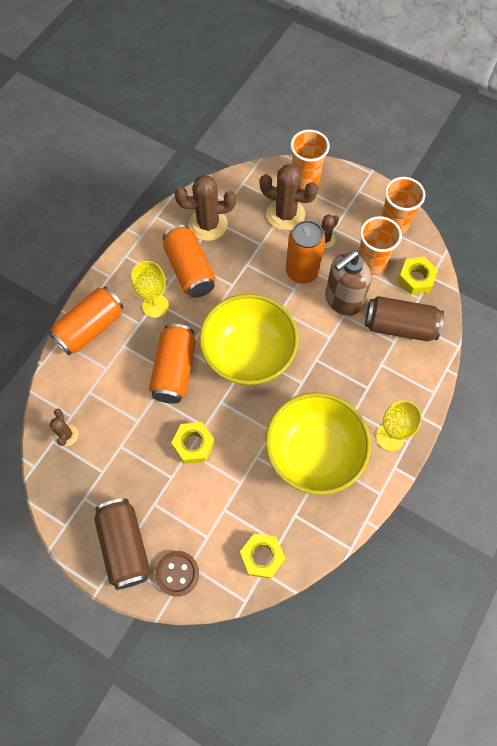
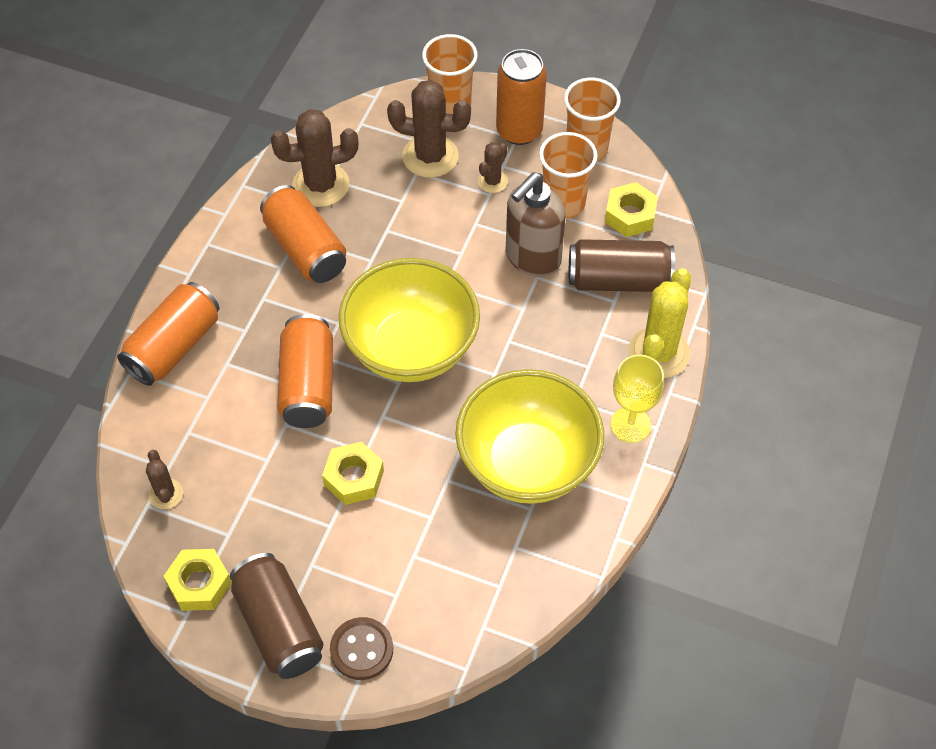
camera: 10 degrees left, 10 degrees down
yellow goblet [131,261,169,318] -> none
yellow nut [240,533,285,579] -> yellow nut moved to [164,549,232,611]
orange can [286,220,325,284] -> orange can moved to [496,49,547,145]
none -> yellow cactus [628,268,691,378]

